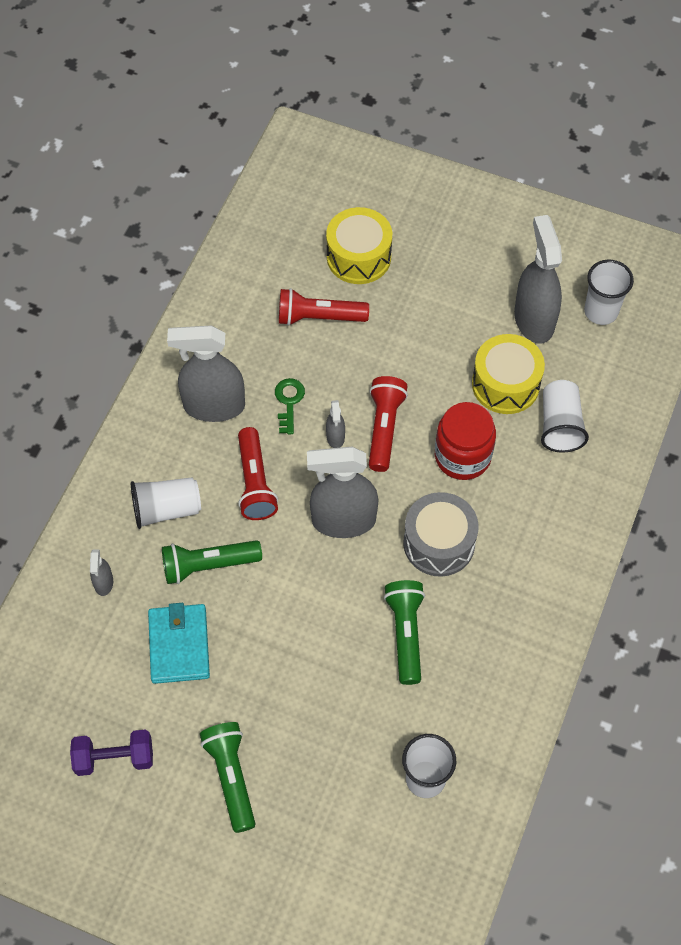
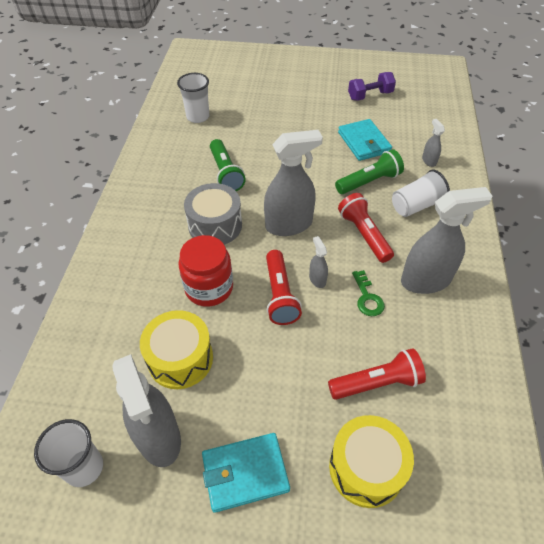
camera: 165 degrees right, 10 degrees down
green flashlight [200,722,255,833] -> none
white cup [541,380,589,453] -> none
none -> turquoise wallet [202,433,290,513]

